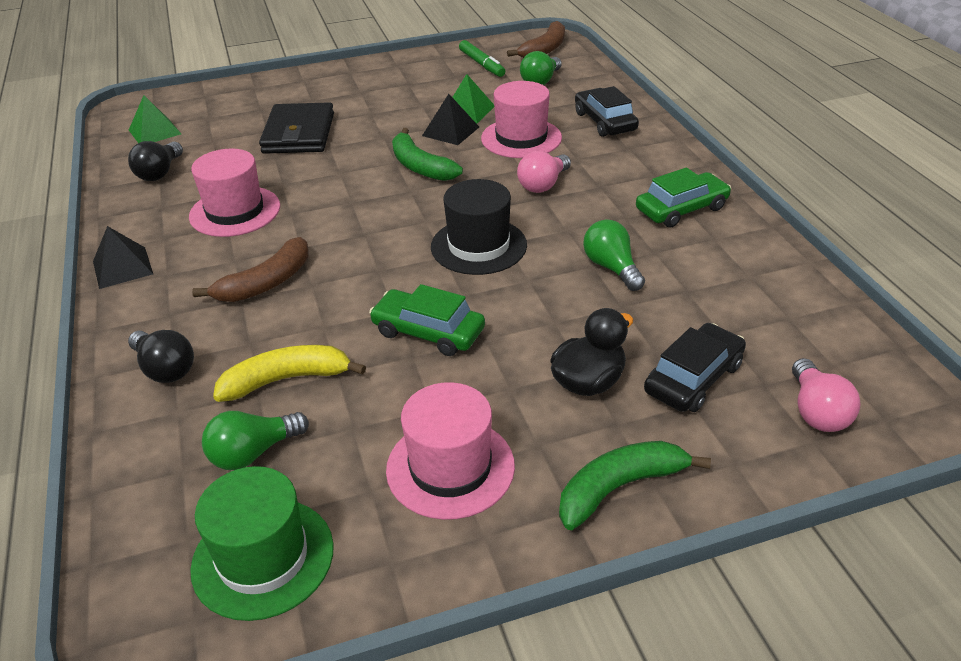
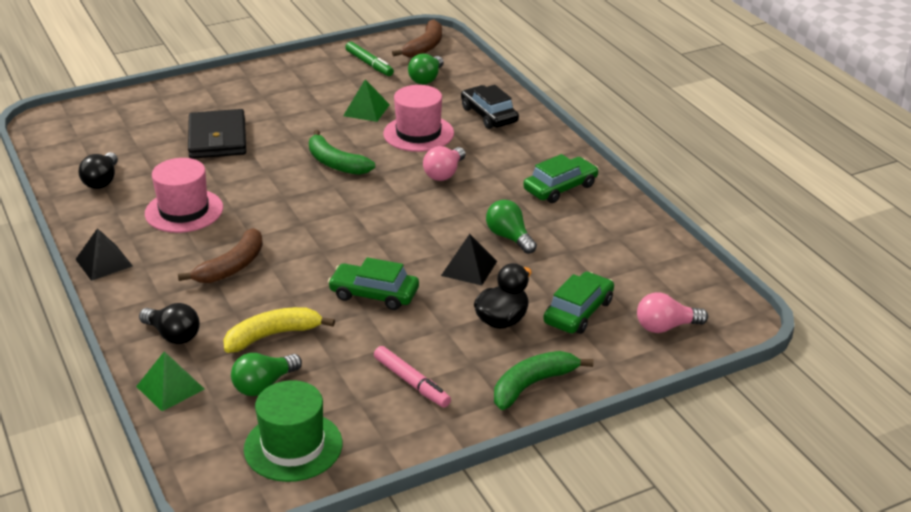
camera: 10 degrees left, 5 degrees down
green pyramid [129,95,181,143] -> green pyramid moved to [136,351,204,411]
pink hat [386,382,515,520] -> pink marker [374,346,451,408]
black pyramid [422,94,479,145] -> black pyramid moved to [441,234,497,285]
black hat [431,179,527,275] -> none
black car [644,323,746,412] -> green car [543,272,614,334]
pink light bulb [792,358,861,432] -> pink light bulb turned 90 degrees clockwise [637,292,708,333]

